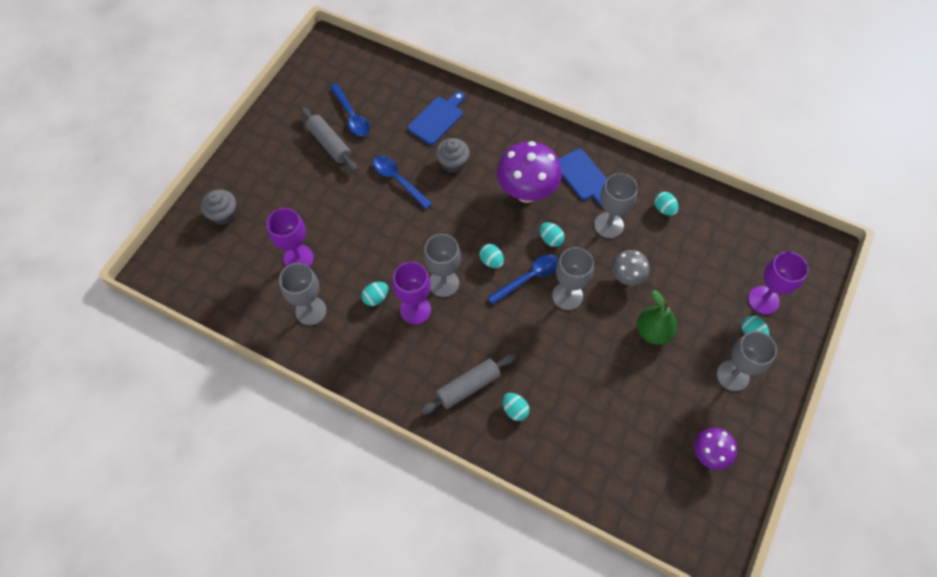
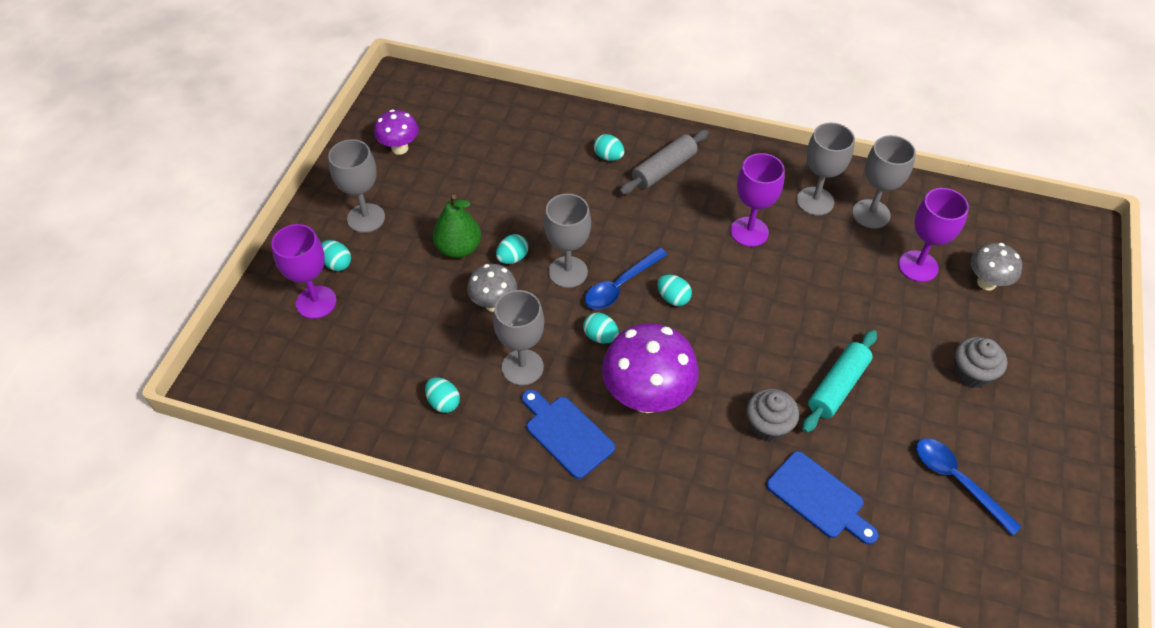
camera: 170 degrees right, 10 degrees down
grey cupcake [201,189,236,225] -> grey cupcake moved to [955,337,1008,388]
grey rolling pin [301,107,357,172] -> none
turquoise egg [361,282,388,306] -> turquoise egg moved to [496,234,528,264]
blue spoon [373,156,432,209] -> turquoise rolling pin [802,330,877,433]
blue cutting board [408,92,465,145] -> blue cutting board turned 75 degrees counterclockwise [767,451,878,545]
grey goblet [424,234,461,297] -> grey goblet moved to [797,122,855,216]
none -> grey mushroom [971,243,1022,290]

